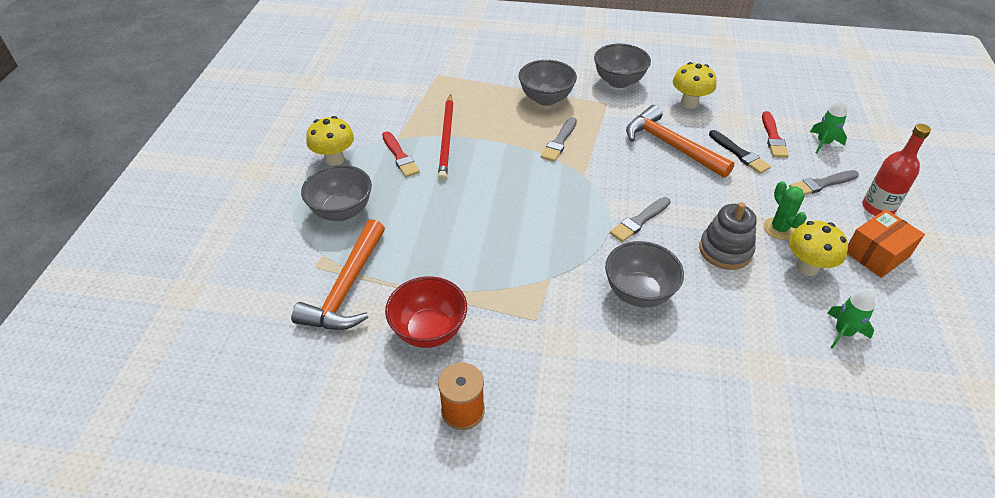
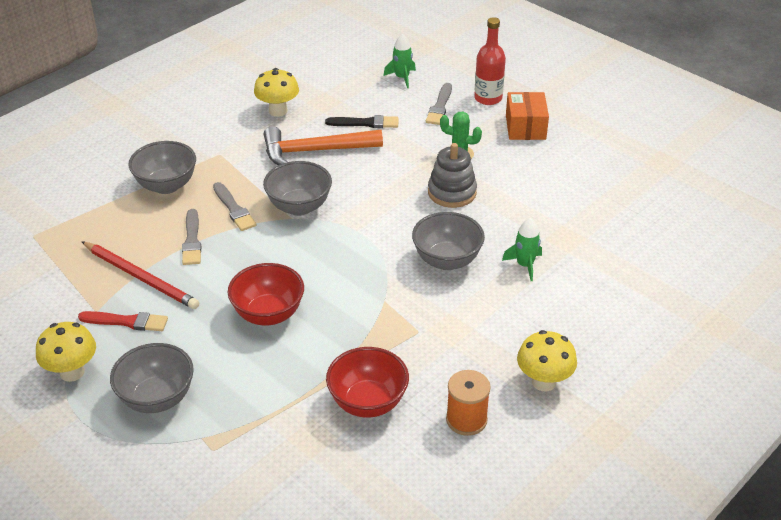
camera: 55 degrees left, 5 degrees down
orange hammer [291,219,385,330] -> none
grey bowl [594,44,651,88] -> grey bowl moved to [263,161,332,216]
grey brush [610,197,671,242] -> grey brush moved to [182,209,201,265]
red brush [762,111,789,158] -> none
yellow mushroom [789,221,848,276] -> yellow mushroom moved to [517,330,577,391]
green rocket [827,289,875,349] -> green rocket moved to [502,218,542,281]
none -> red bowl [228,263,304,326]

